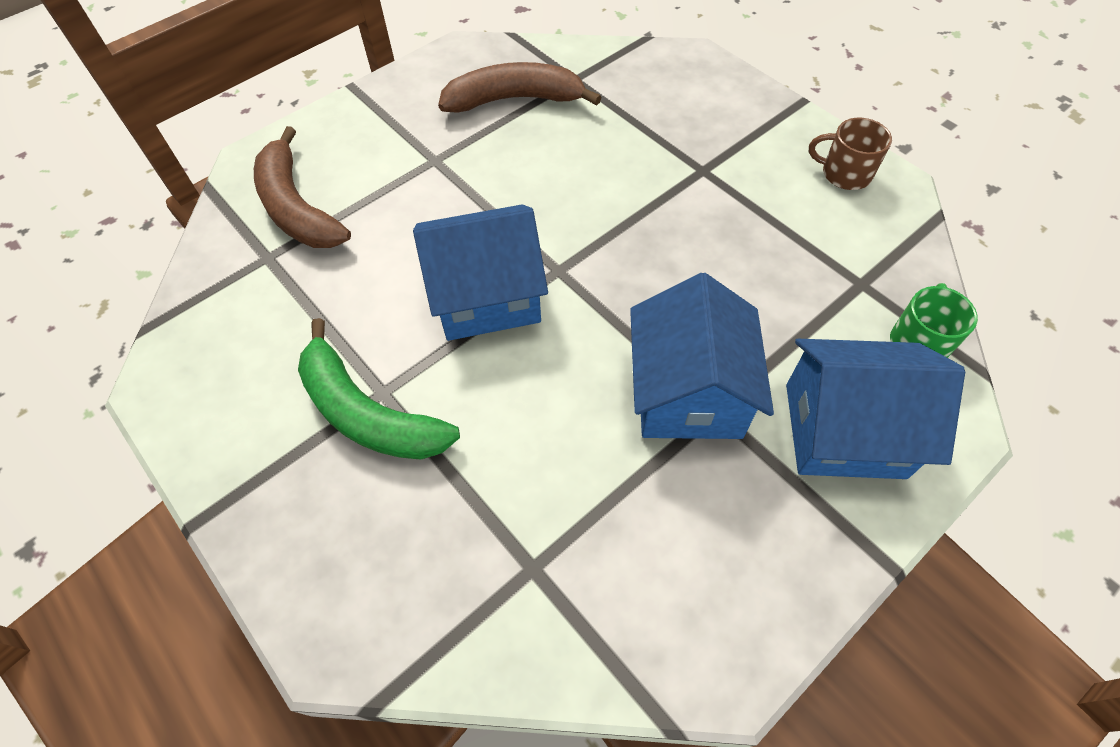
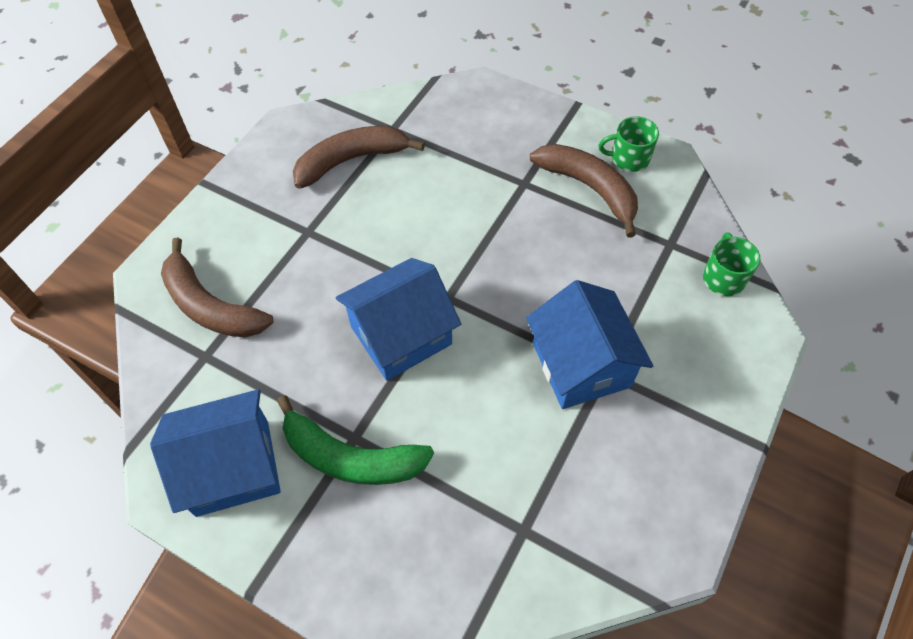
camera: 20 degrees left, 0 degrees up
blue house [786,339,965,479] -> blue house moved to [150,389,281,517]
brown mug [809,118,892,190] -> green mug [599,116,659,172]
none -> brown banana [530,144,638,238]

